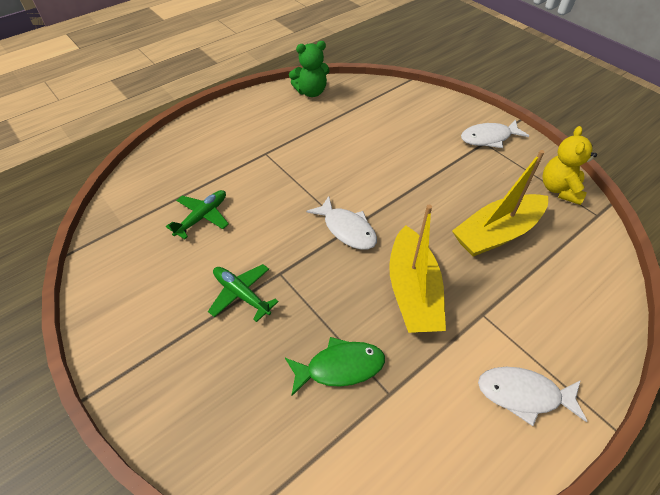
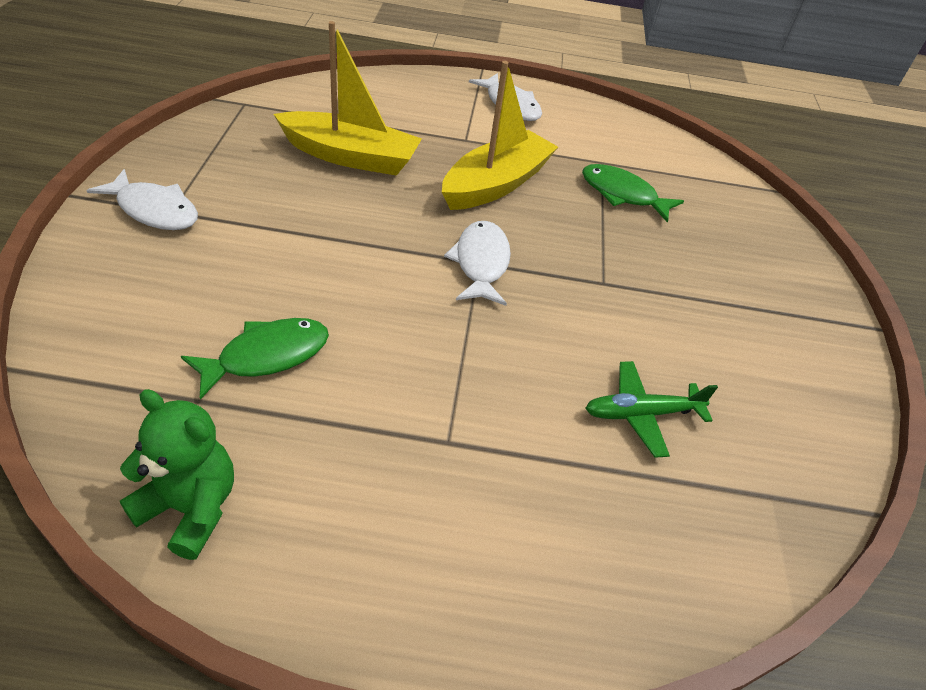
camera: 140 degrees left, 5 degrees down
green plane [208,264,279,322] -> none
yellow teddy bear [542,126,597,205] -> none
none -> green fish [181,318,329,399]

